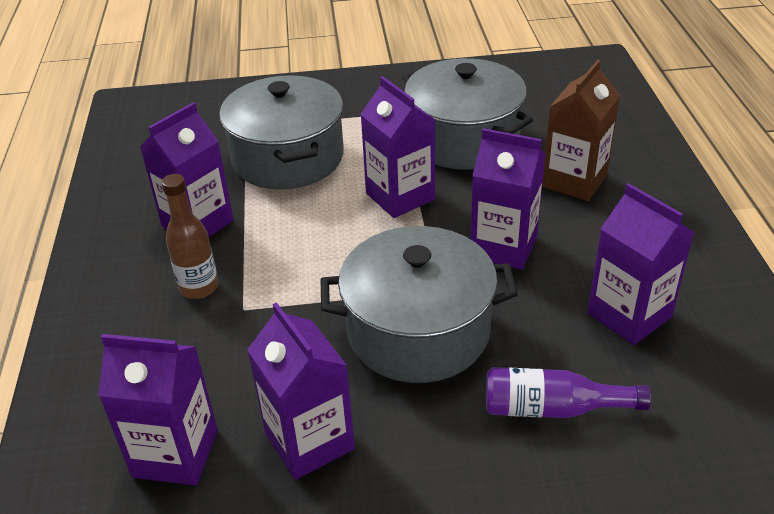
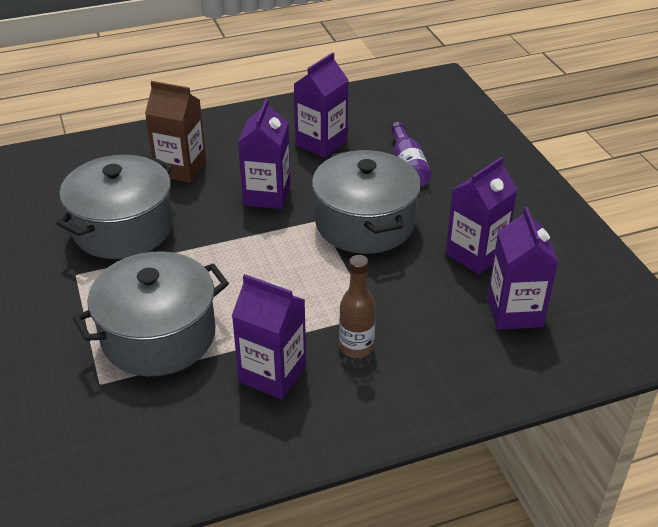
camera: 105 degrees left, 0 degrees up
purple carton [360,76,435,218] -> none

